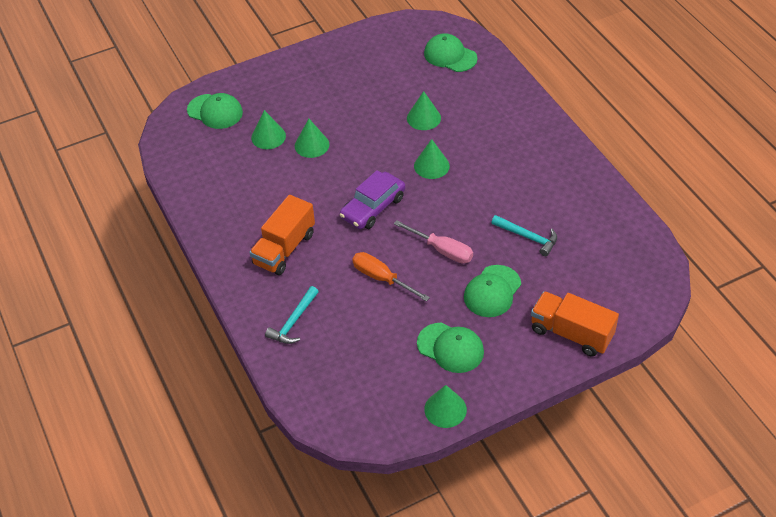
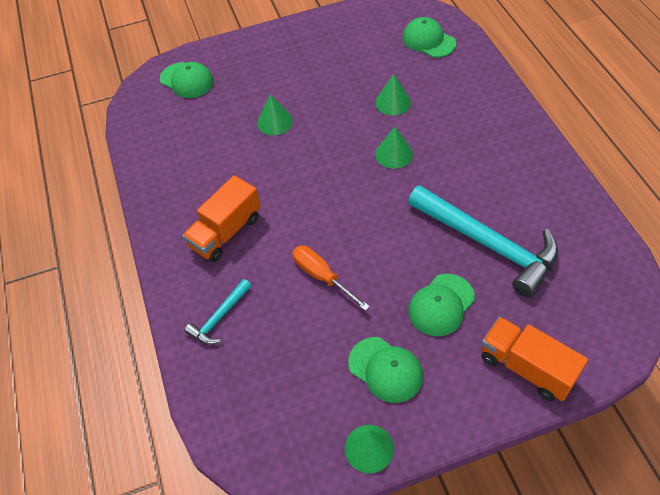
camera: 10 degrees right, 5 degrees up
green cone [251,110,286,149] -> none
purple car [340,170,405,229] -> none
pink screwdriver [394,220,473,264] -> none
turquoise hammer [491,215,557,256] -> turquoise hammer [408,185,558,298], size x2.10

